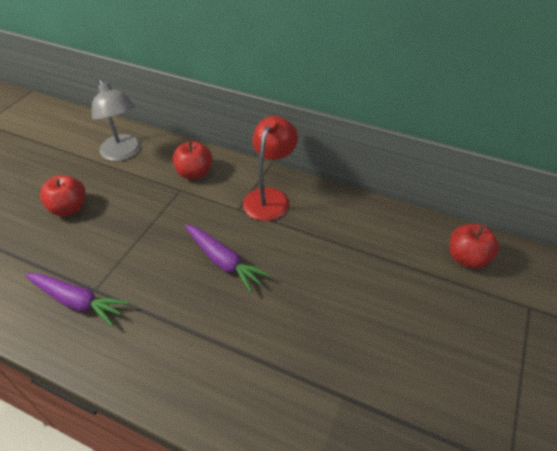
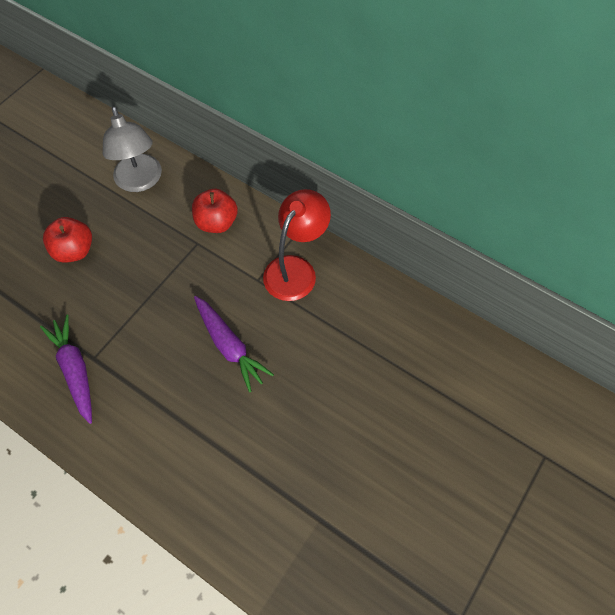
camera: 10 degrees right, 15 degrees up
purple carrot [25,273,130,326] -> purple carrot turned 150 degrees counterclockwise [40,314,92,424]
red apple [450,224,499,269] -> none

